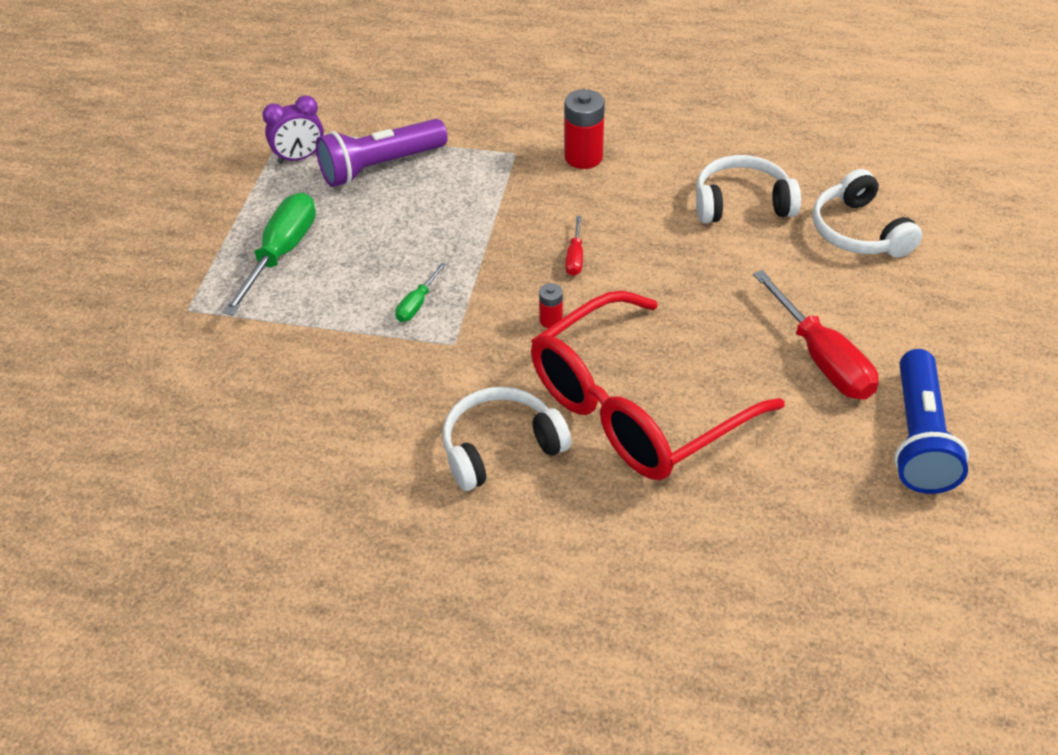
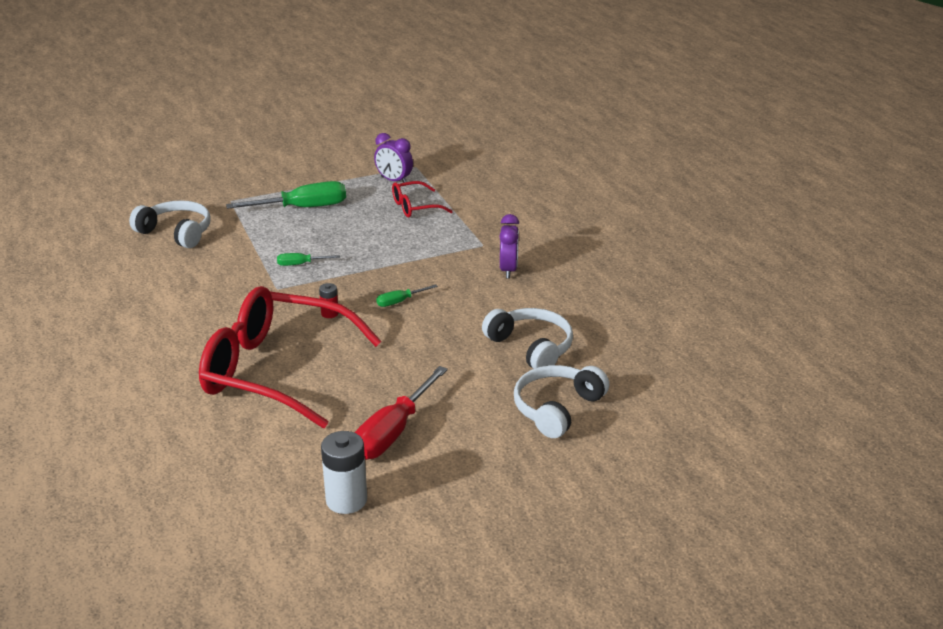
camera: 55 degrees right, 15 degrees down
purple flashlight [316,119,448,187] -> red glasses [392,181,453,217]
white headphones [443,387,571,491] -> white headphones moved to [129,200,211,248]
red battery [564,89,605,169] -> purple clock [499,214,519,279]
red screwdriver [565,216,583,276] -> green screwdriver [376,285,438,307]
blue flashlight [894,349,969,494] -> white battery [321,431,367,514]

